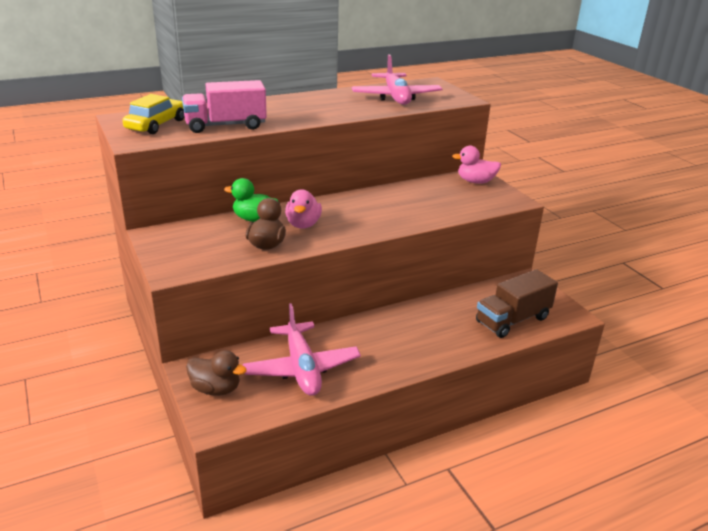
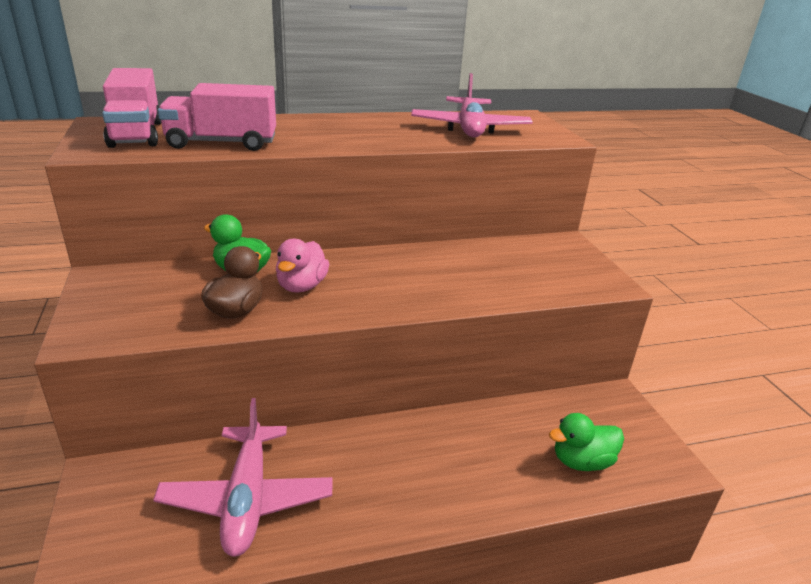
camera: 10 degrees right, 0 degrees up
yellow car [123,94,185,134] -> pink truck [102,68,161,148]
brown duck [186,350,247,396] -> none
pink duck [452,146,501,184] -> none
brown truck [476,269,558,338] -> green duck [549,413,624,471]

